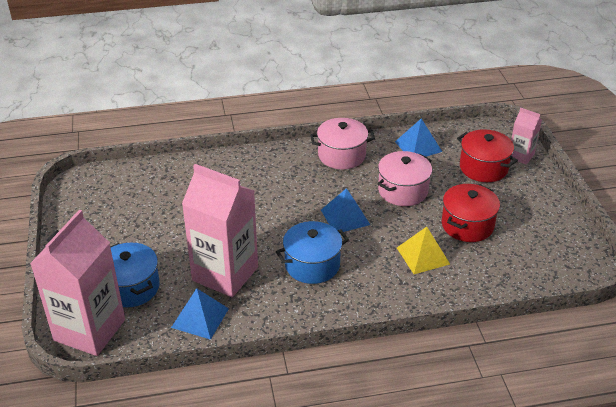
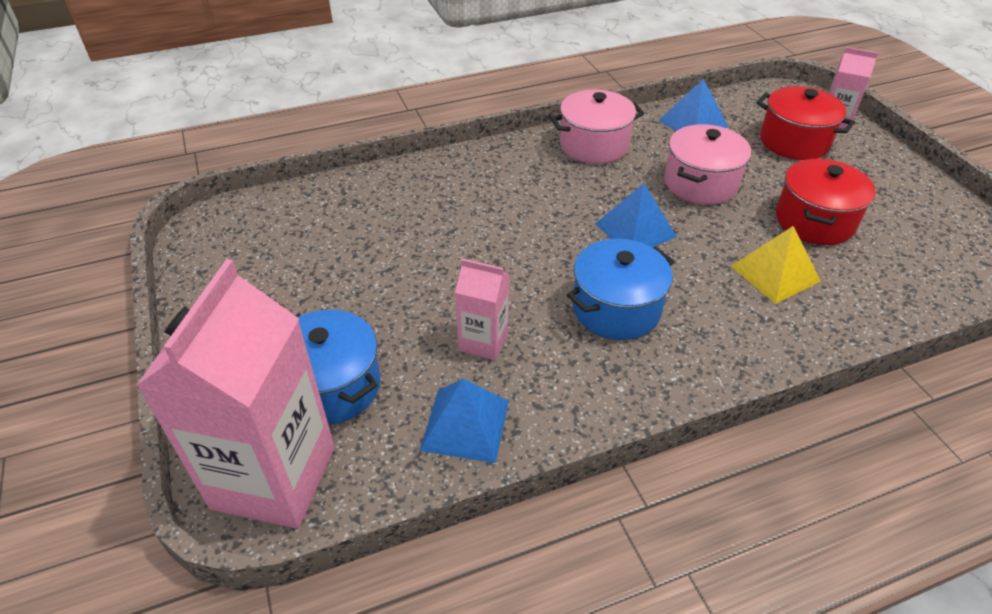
camera: 10 degrees left, 5 degrees up
pink carton [182,164,258,297] -> pink carton [455,259,509,360], size x0.49

